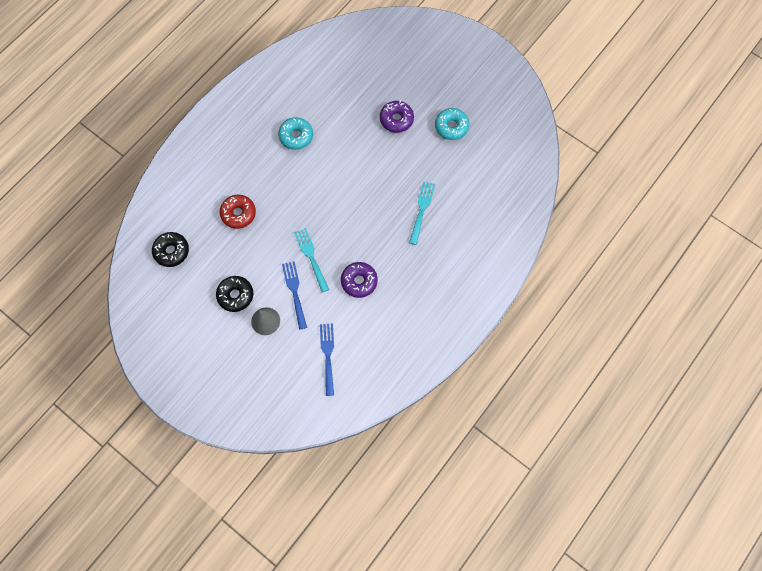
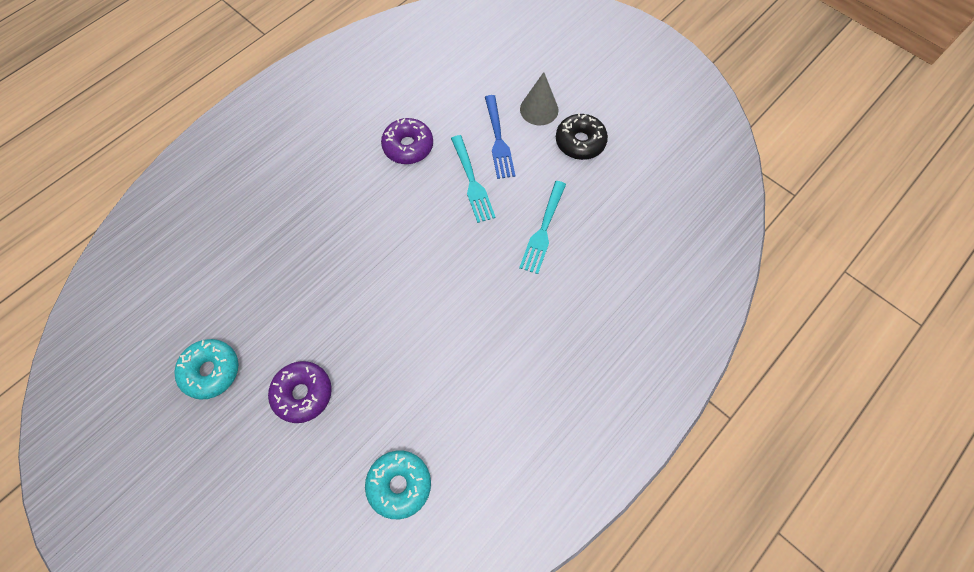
camera: 175 degrees left, 5 degrees down
black donut [152,232,189,267] -> none
red donut [220,195,256,229] -> none
turquoise donut [278,117,313,150] -> turquoise donut moved to [365,450,431,519]
blue fork [320,324,334,396] -> none
turquoise fork [409,181,435,245] -> turquoise fork moved to [519,181,566,274]

